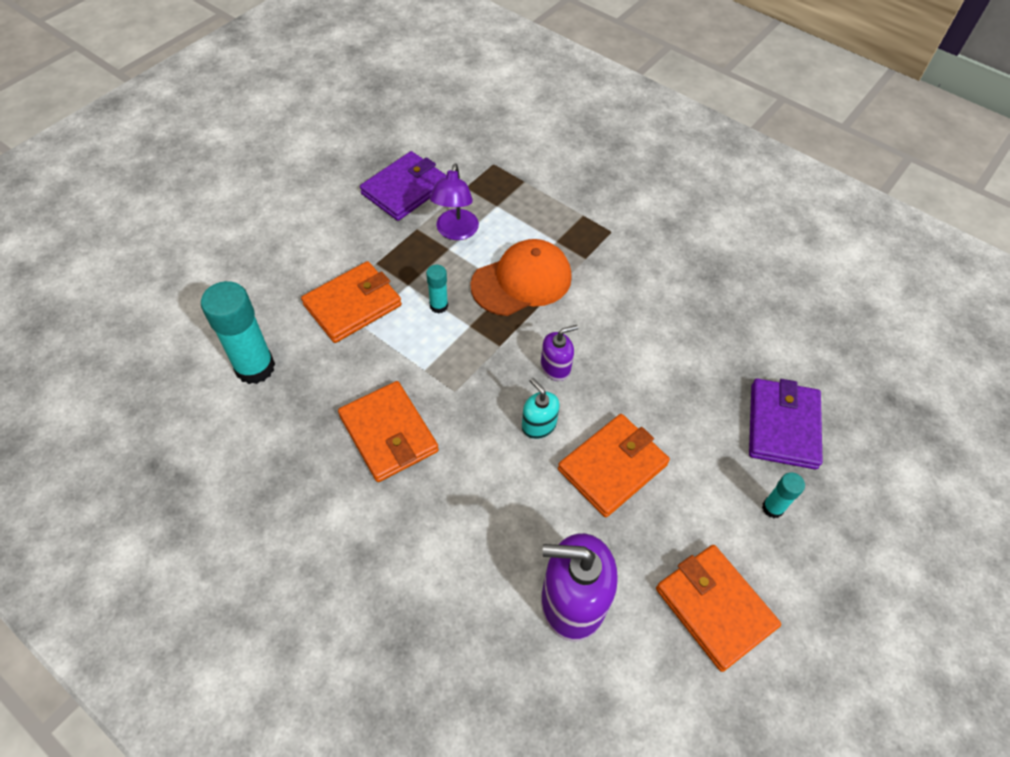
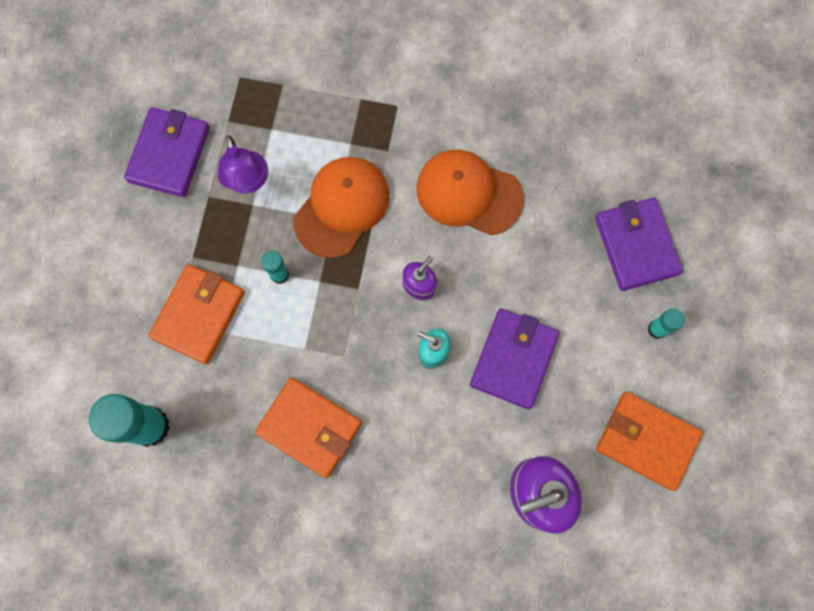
camera: 25 degrees left, 20 degrees up
orange wallet [558,414,670,517] -> purple wallet [470,309,560,410]
none -> orange cap [417,150,524,236]

